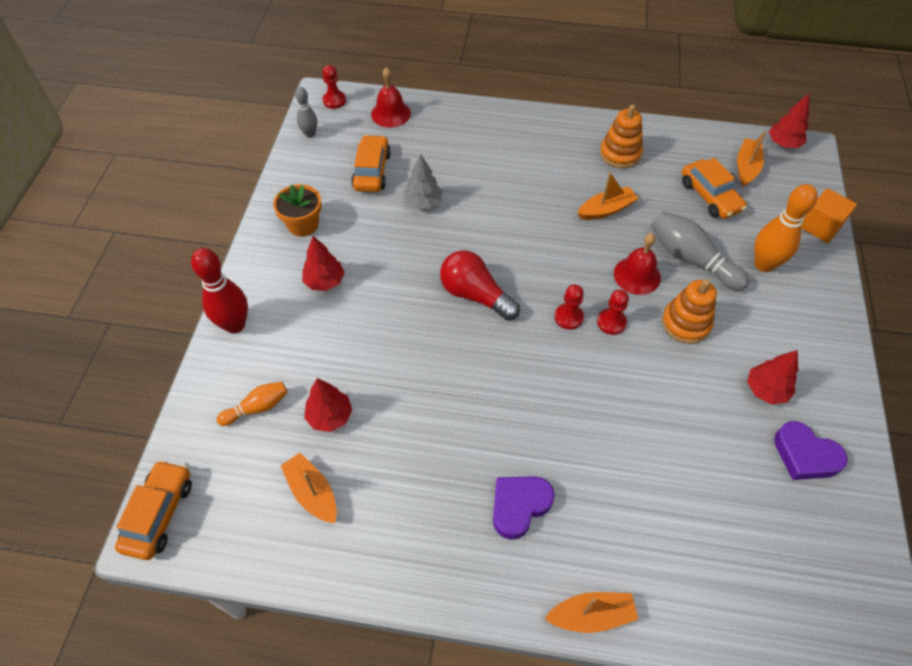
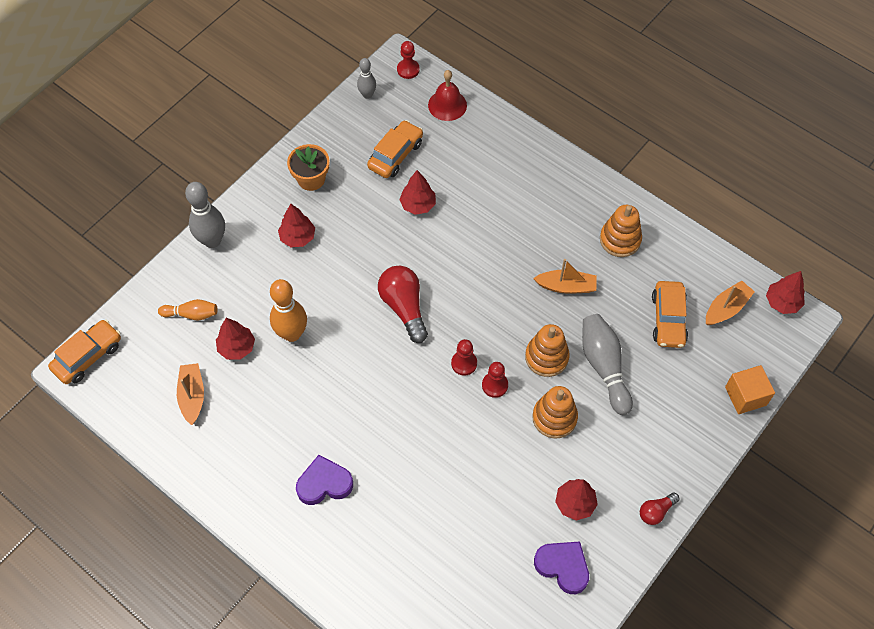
camera: 30 degrees right, 5 degrees up
red bowling pin [191,248,248,334] -> grey bowling pin [185,182,225,248]
grey tree [403,154,443,209] -> red tree [399,170,436,215]
orange boat [544,592,638,633] -> none
red bell [614,233,661,295] -> orange stacking toy [525,324,570,377]
orange bowling pin [754,184,818,272] -> orange bowling pin moved to [270,279,307,342]
purple heart [774,421,848,480] -> purple heart turned 150 degrees clockwise [534,541,589,594]
none -> red light bulb [640,492,680,525]

